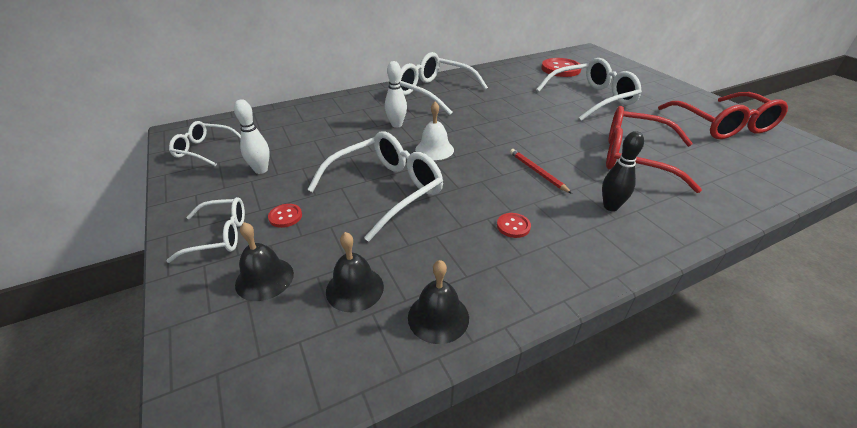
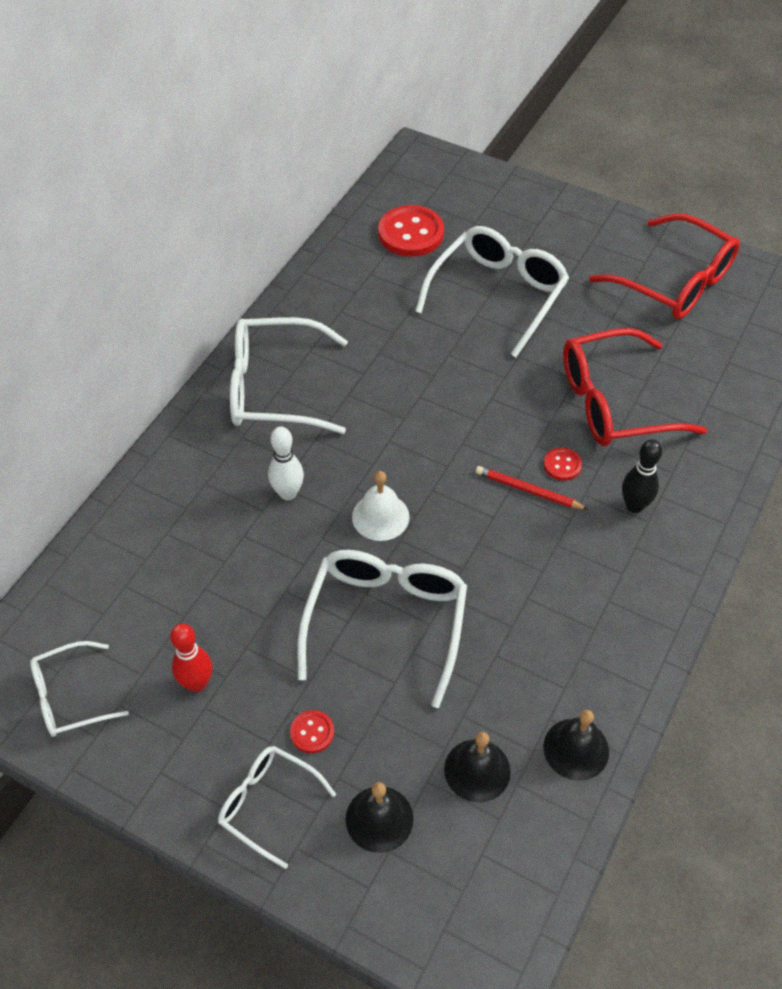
camera: 35 degrees left, 15 degrees up
white glasses [166,197,245,263] -> white glasses turned 105 degrees counterclockwise [218,746,336,869]
white bowling pin [234,99,270,174] -> red bowling pin [170,623,212,692]
red button [497,213,531,238] -> red button moved to [544,448,582,481]

